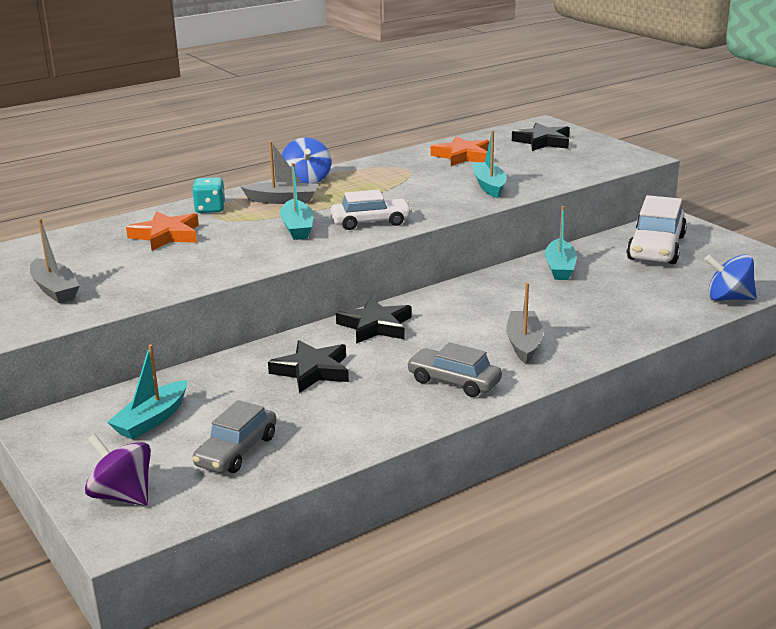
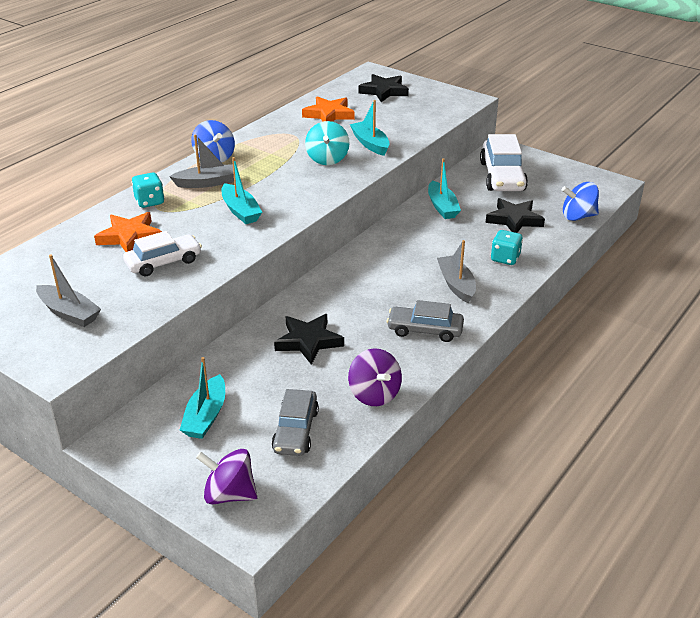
camera: 20 degrees left, 10 degrees up
white car [330,190,412,230] -> white car moved to [123,231,202,277]
black star [336,297,412,344] -> black star moved to [486,198,545,233]
none -> turquoise spinning top [305,121,350,165]
none -> purple spinning top [348,348,402,406]
none -> turquoise dice [491,230,523,265]

